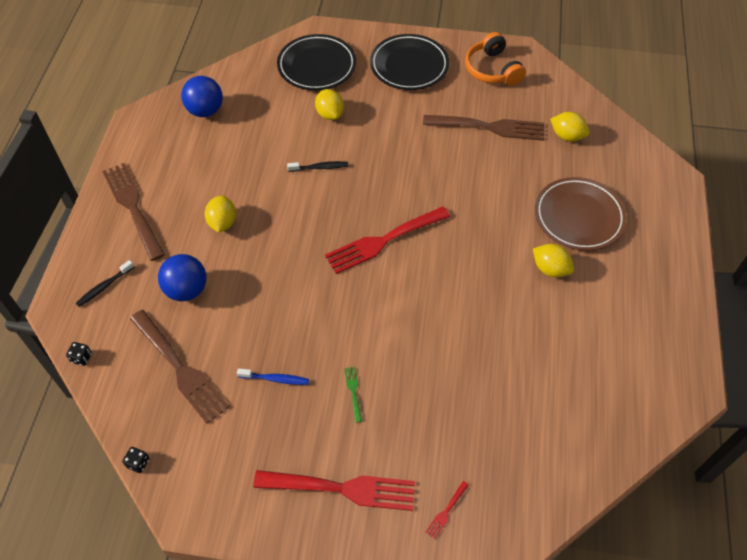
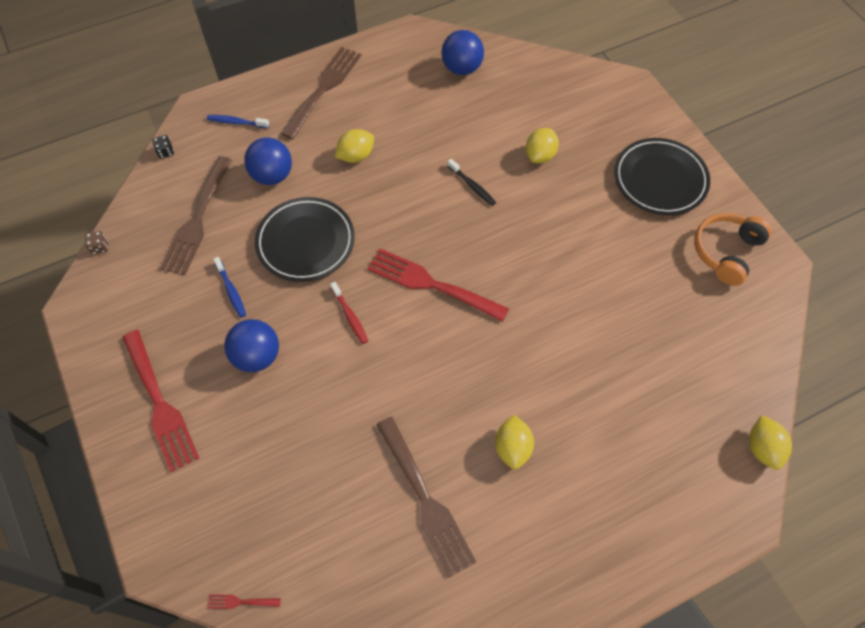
camera: 55 degrees right, 5 degrees up
black toothbrush [76,260,134,307] -> blue toothbrush [207,115,269,128]
black dice [122,447,150,473] -> brown dice [85,231,108,255]
black plate [277,34,356,90] -> black plate moved to [255,197,355,282]
green fork [344,367,362,423] -> blue ball [224,319,279,372]
brown fork [423,115,544,141] -> brown fork moved to [376,417,476,578]
red fork [425,481,469,539] -> red fork moved to [207,594,281,609]
brown plate [535,177,627,251] -> none
yellow lemon [550,112,590,142] -> yellow lemon moved to [749,415,792,470]
none -> red toothbrush [330,282,368,344]

